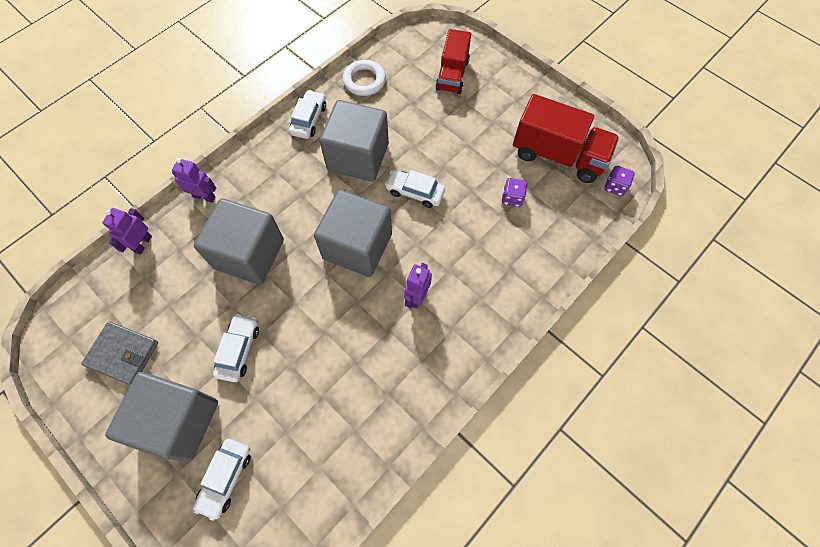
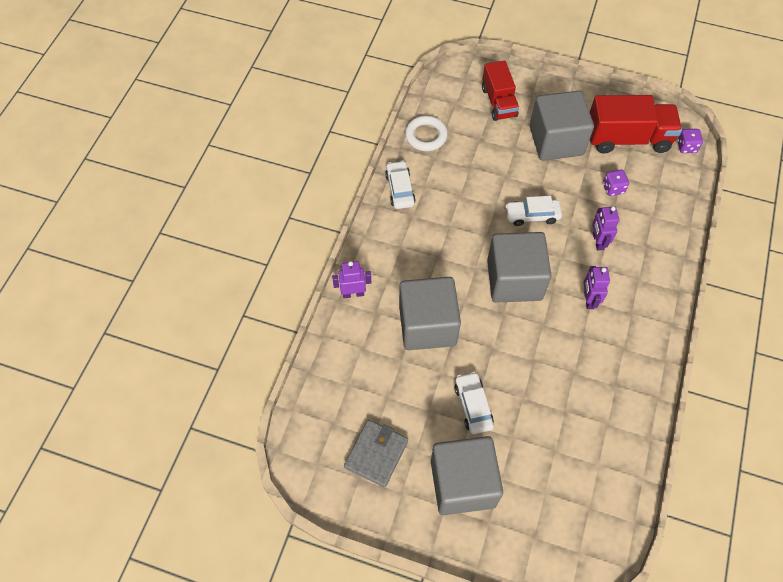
camera: 25 degrees left, 5 degrees down
grey wallet [81,322,158,385] -> grey wallet turned 60 degrees counterclockwise [344,420,408,488]
purple robot [102,208,152,255] -> purple robot moved to [592,206,619,251]
white car [193,439,251,521] -> none
grey cube [320,100,389,182] -> grey cube moved to [530,91,594,161]

